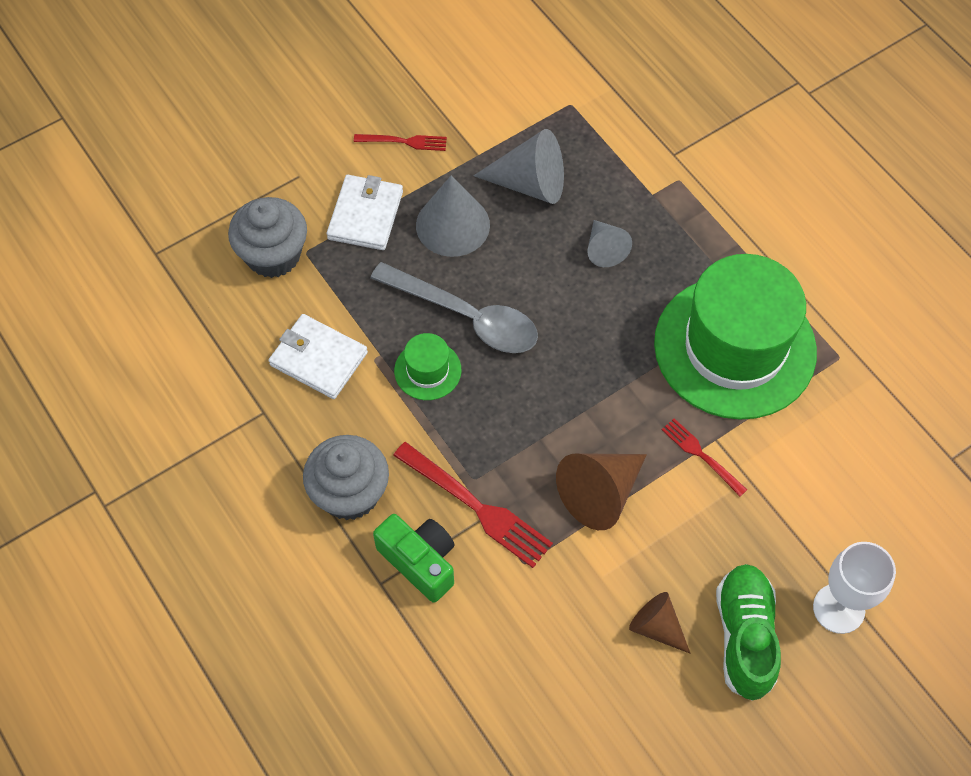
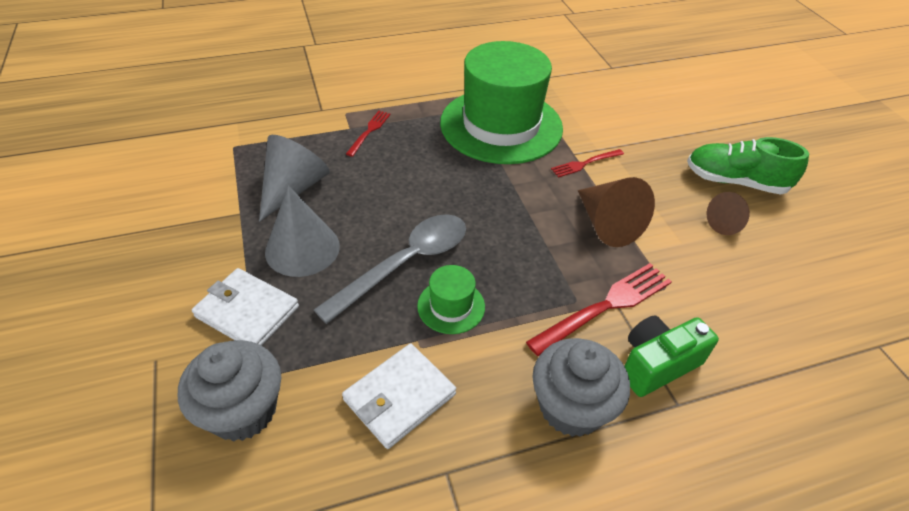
camera: 75 degrees left, 15 degrees down
red fork [354,134,447,151] -> red fork moved to [346,111,391,157]
grey cone [587,220,632,267] -> none
white goblet [813,542,896,634] -> none

